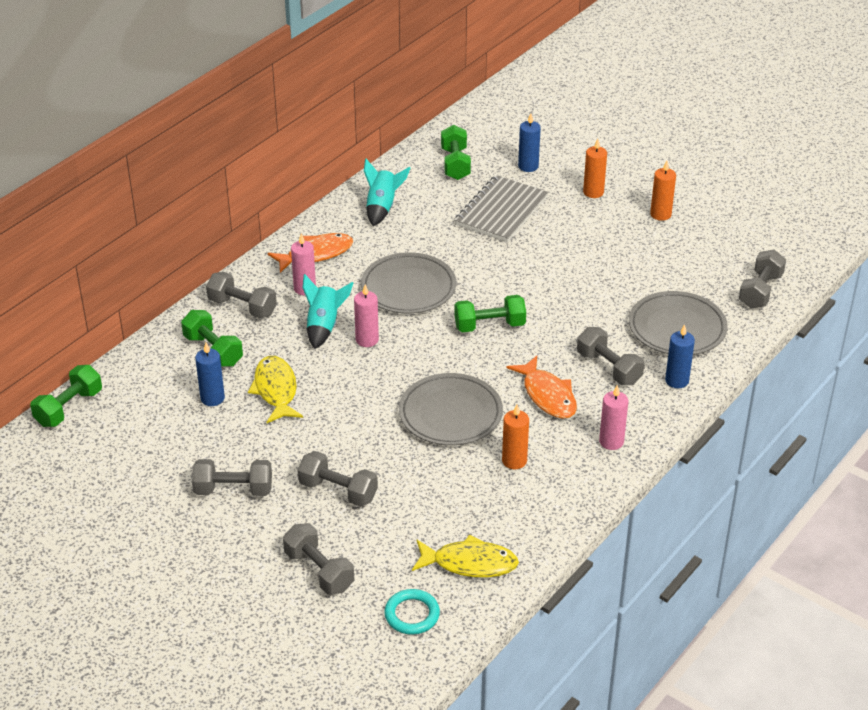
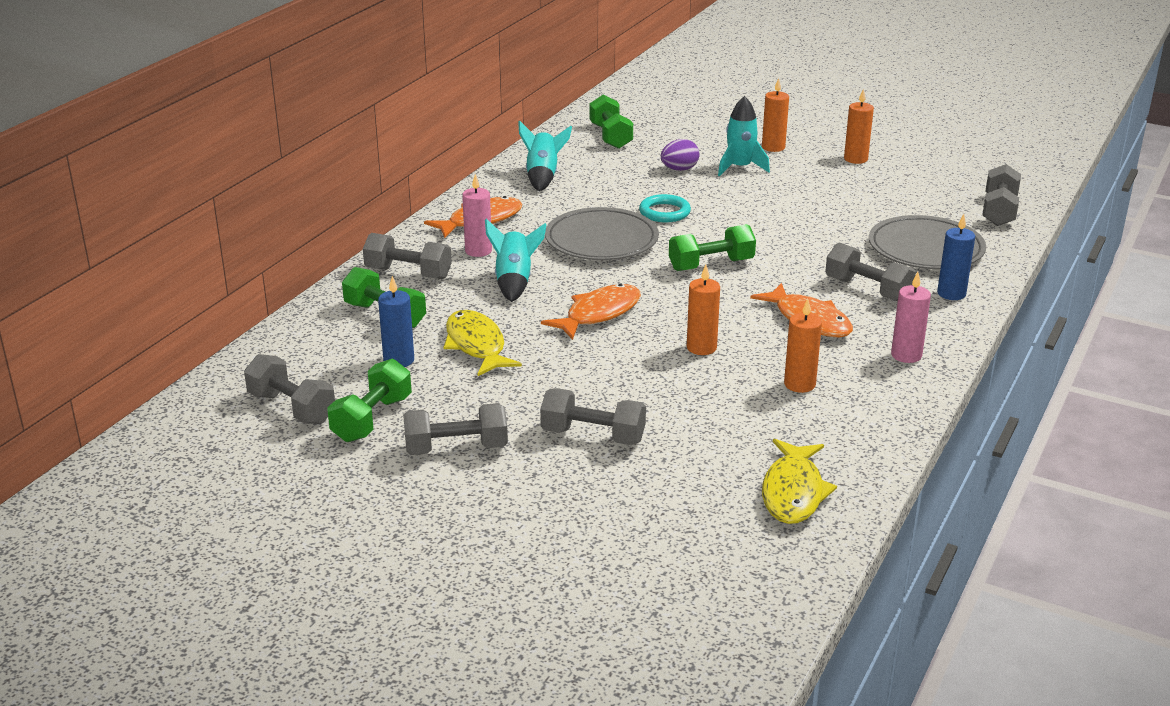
camera: 10 degrees left, 10 degrees down
green dumbbell [30,365,102,427] -> green dumbbell moved to [327,359,412,442]
grey dumbbell [283,523,354,595] -> grey dumbbell moved to [244,354,335,424]
pink candle [354,284,379,347] -> none
turquoise ring [384,589,440,635] -> turquoise ring moved to [639,194,691,222]
grey plate [399,373,503,446] -> orange candle [687,265,720,355]
yellow fish [412,534,519,578] -> yellow fish turned 105 degrees clockwise [762,439,837,524]
grey notebook [454,175,548,242] -> purple egg [661,139,700,171]
blue candle [518,113,541,172] -> none
none -> orange fish [541,283,641,340]
none -> turquoise rocket [718,96,770,177]

